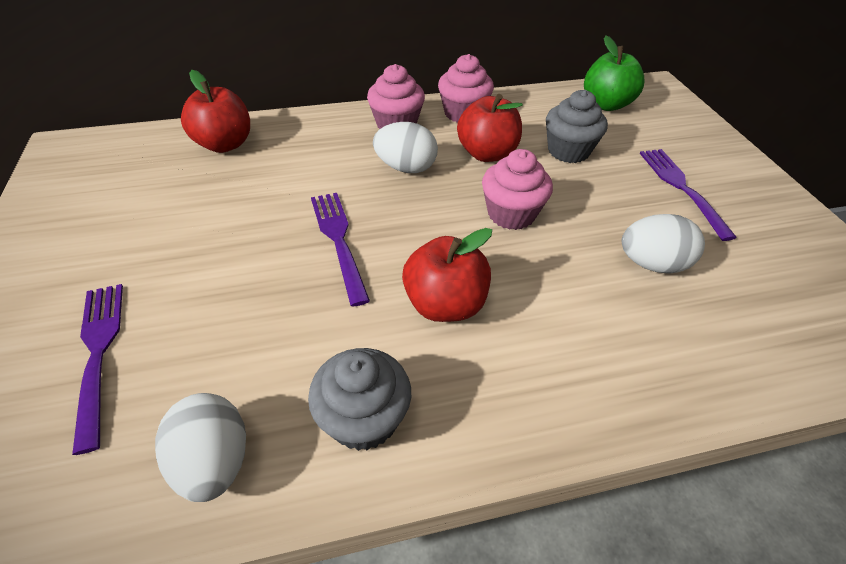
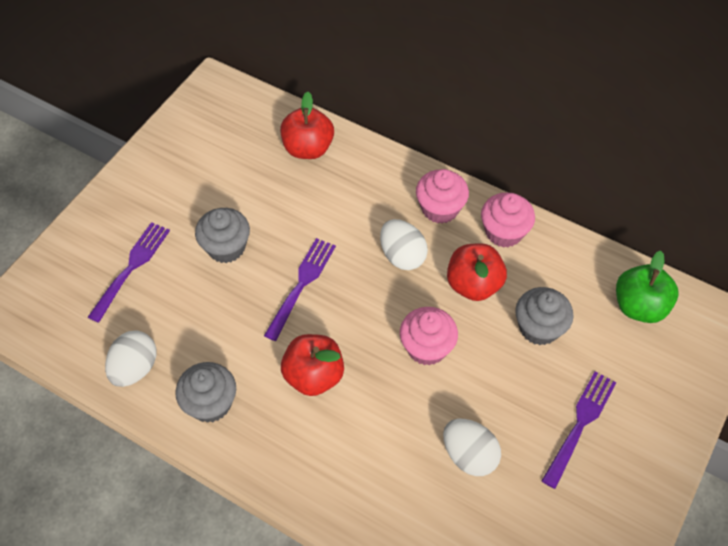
camera: 45 degrees right, 10 degrees up
none -> grey cupcake [195,208,250,263]

